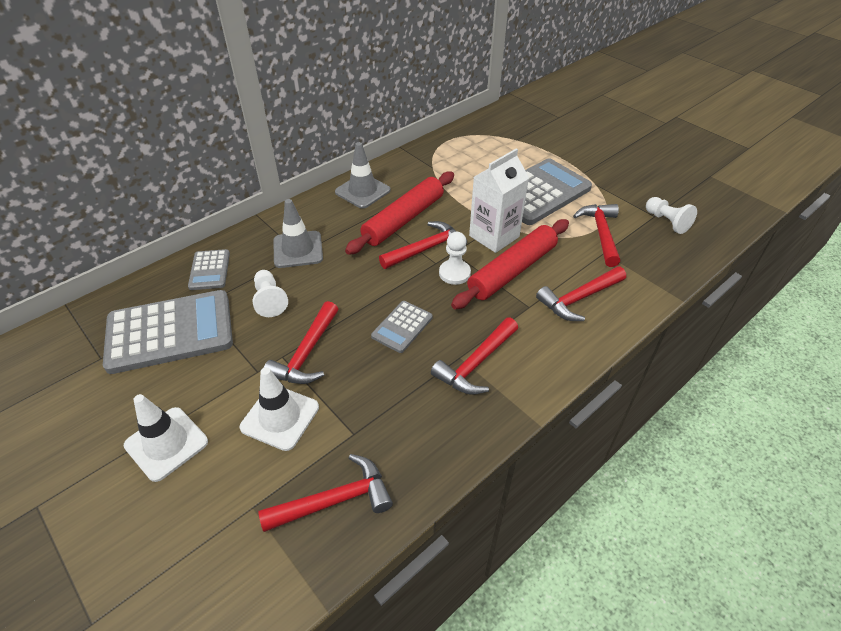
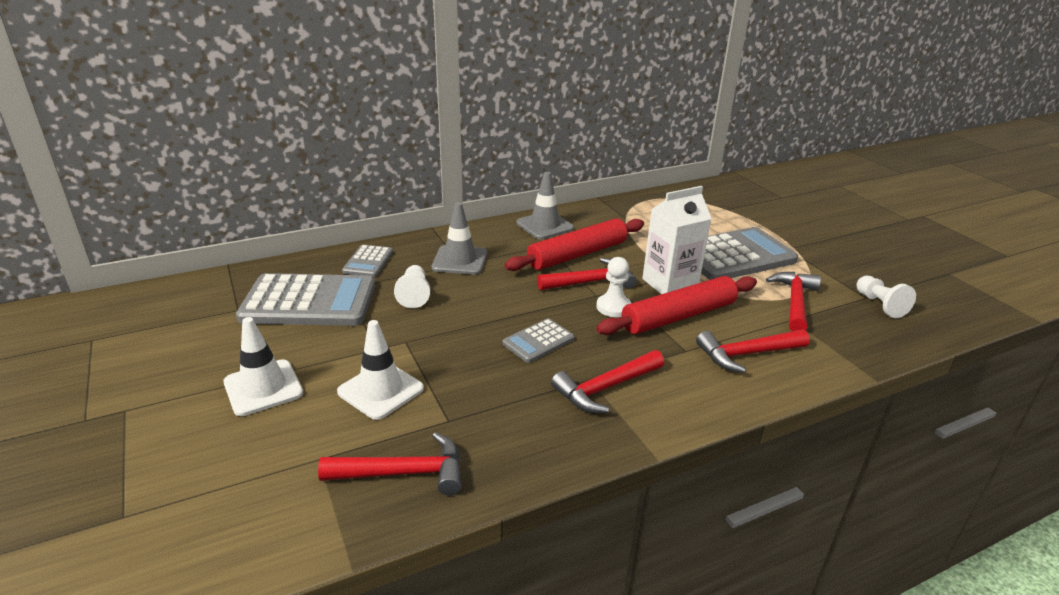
camera: 15 degrees right, 15 degrees down
red hammer [264,301,338,384] -> none

